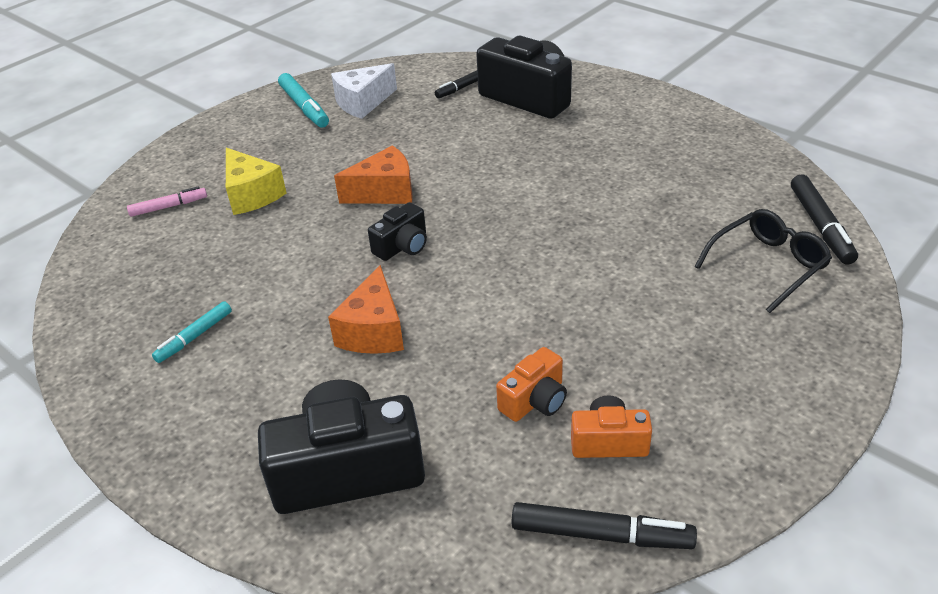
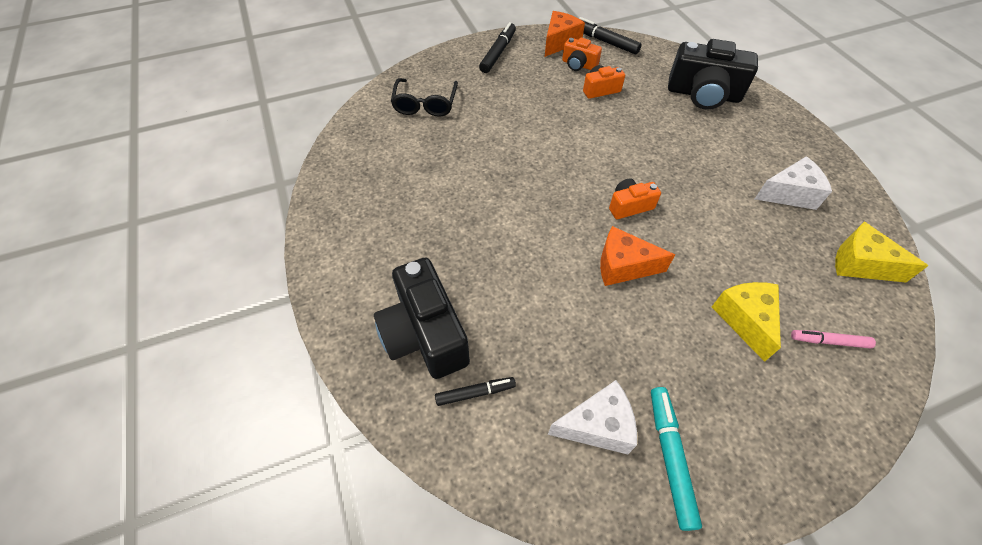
camera: 155 degrees left, 15 degrees up
turquoise marker [152,301,232,363] -> white cheese [755,156,832,210]
orange cheese [328,265,404,354] -> orange cheese moved to [545,11,585,57]
black camera [368,202,427,261] -> orange camera [609,178,661,219]
black glasses [694,209,832,313] -> black glasses turned 75 degrees counterclockwise [391,78,458,117]
black marker [791,174,858,265] -> black marker moved to [479,22,516,73]
none -> yellow cheese [835,222,928,283]

